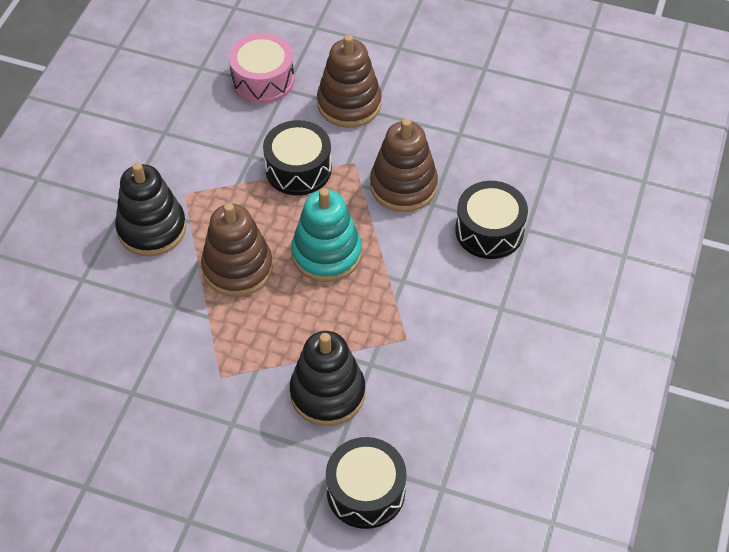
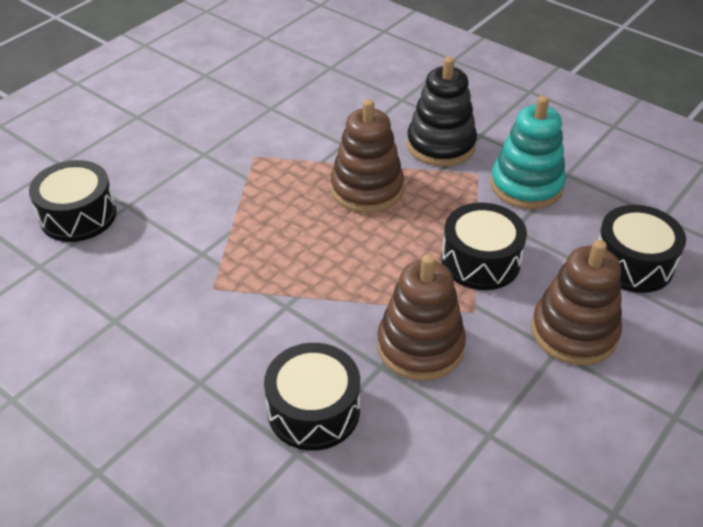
camera: 110 degrees right, 10 degrees down
pink drum [229,33,295,104] -> black drum [598,205,686,293]
black stacking toy [290,331,365,426] -> none
turquoise stacking toy [291,188,362,282] -> turquoise stacking toy moved to [491,96,566,209]

